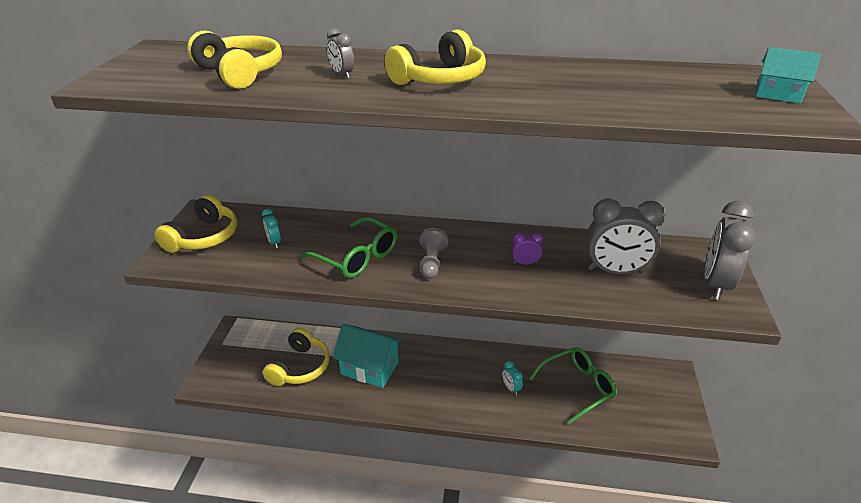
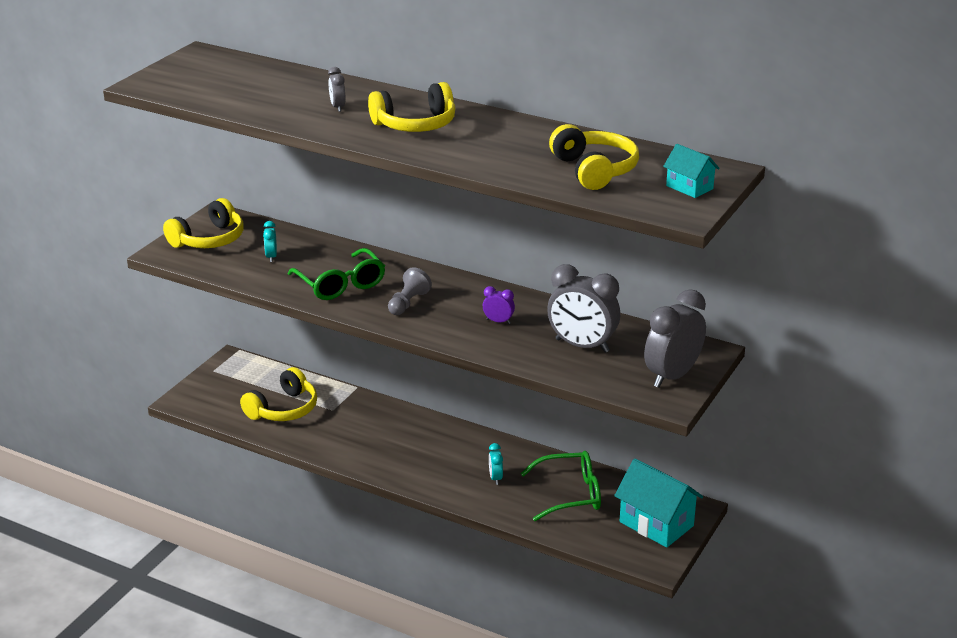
camera: 20 degrees right, 5 degrees down
yellow headphones [187,30,282,89] -> yellow headphones moved to [549,124,639,190]
turquoise house [333,324,402,388] -> turquoise house moved to [614,458,703,548]

